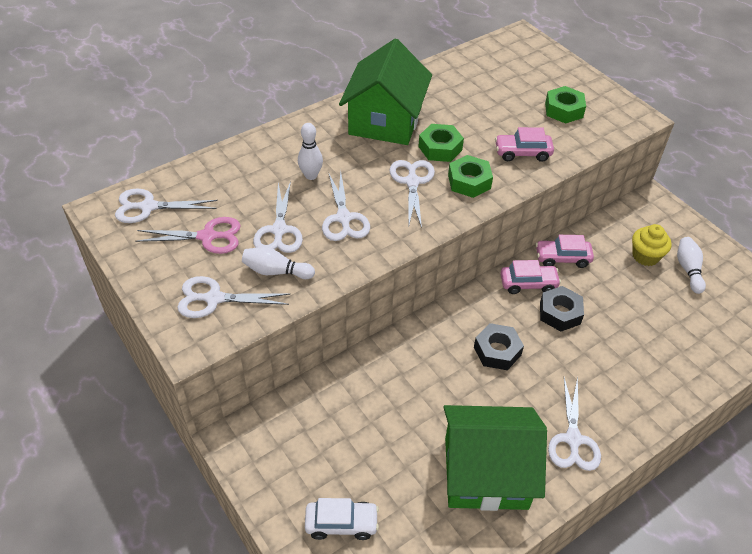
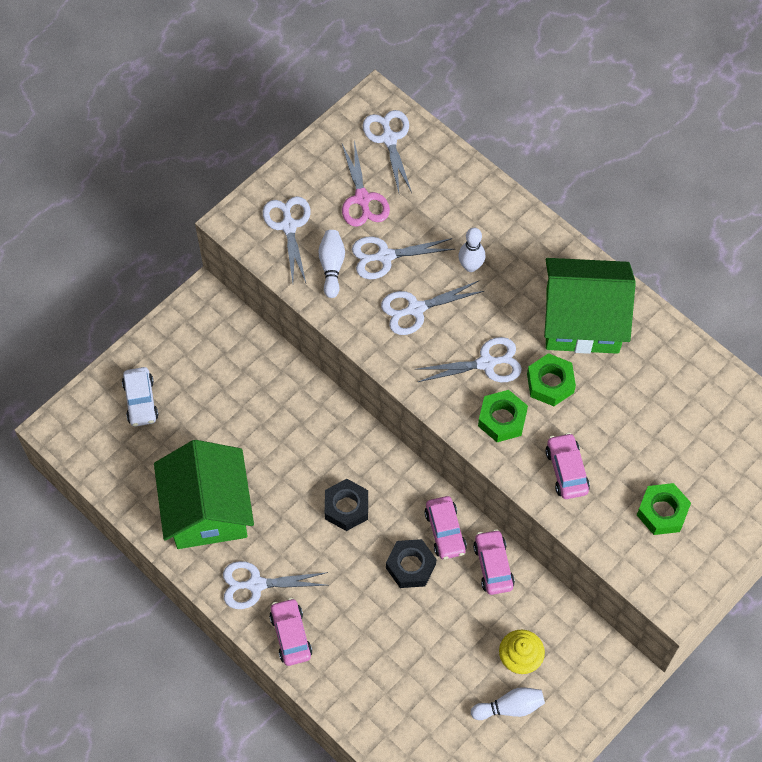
camera: 80 degrees right, 15 degrees up
none -> pink car [269,598,312,666]

